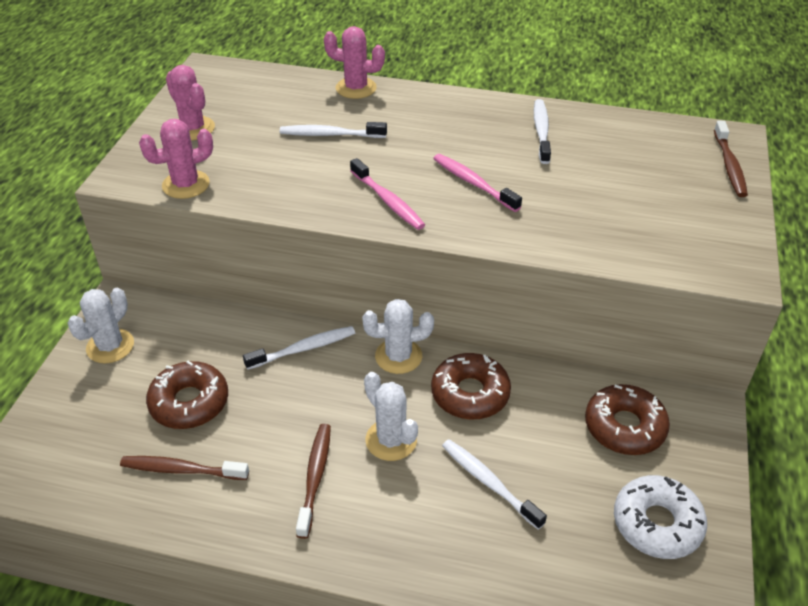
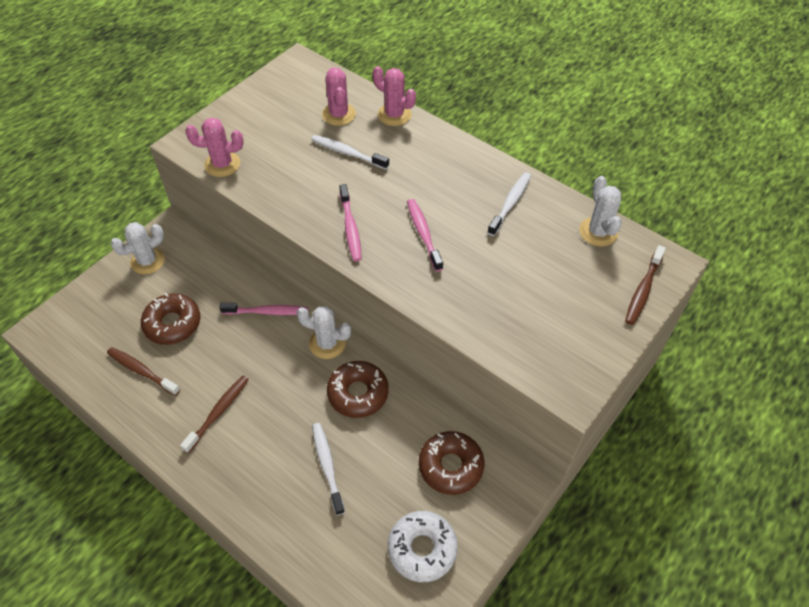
camera: 25 degrees right, 10 degrees up
pink cactus [166,65,215,140] -> pink cactus moved to [322,68,356,126]
white toothbrush [243,326,355,370] -> pink toothbrush [219,303,309,315]
white cactus [364,372,418,461] -> white cactus moved to [579,176,622,246]

